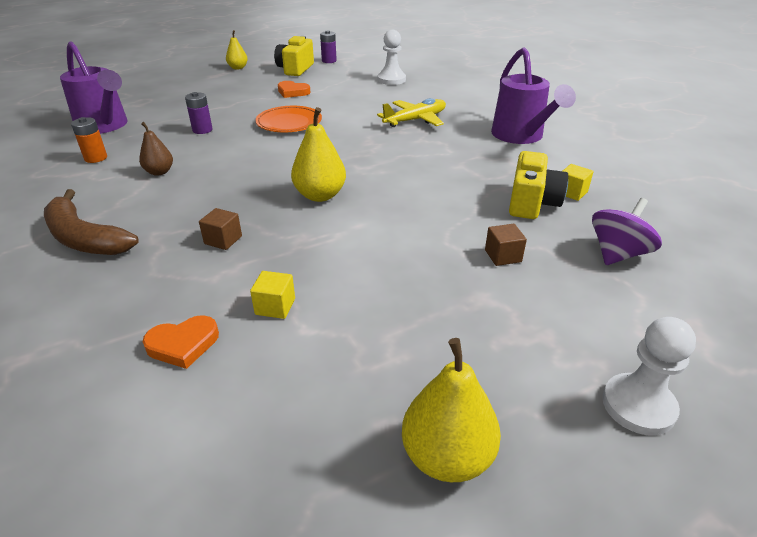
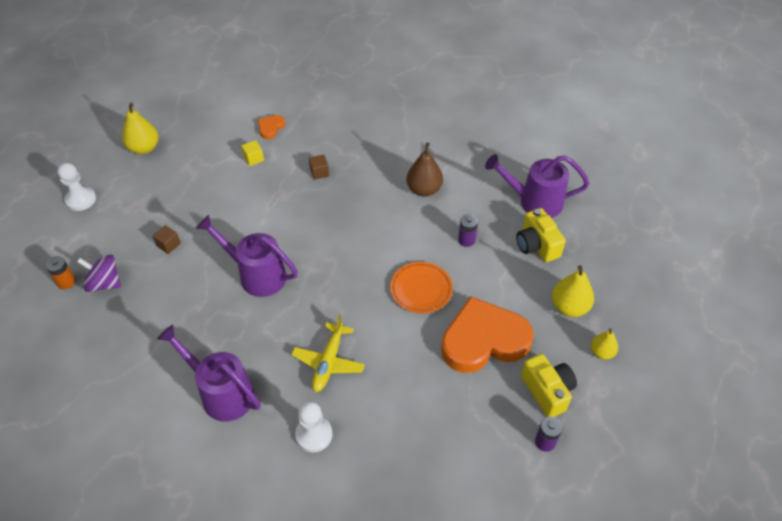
camera: 140 degrees right, 15 degrees up
brown banana [44,189,139,255] -> none
orange battery [71,117,107,163] -> orange battery moved to [46,256,75,290]
brown pear [139,122,173,176] -> brown pear [407,143,443,197], size x1.60
orange heart [278,81,311,98] -> orange heart [441,296,534,373], size x2.36
yellow pear [291,107,346,202] -> yellow pear moved to [552,265,594,317]
white pawn [378,30,406,85] -> white pawn moved to [295,401,332,452]
yellow camera [509,151,568,219] -> yellow camera moved to [516,208,566,262]
yellow cube [563,164,594,201] -> none
purple spinning top [592,198,662,265] -> purple spinning top turned 105 degrees clockwise [77,255,121,292]
none -> purple watering can [196,215,298,297]

